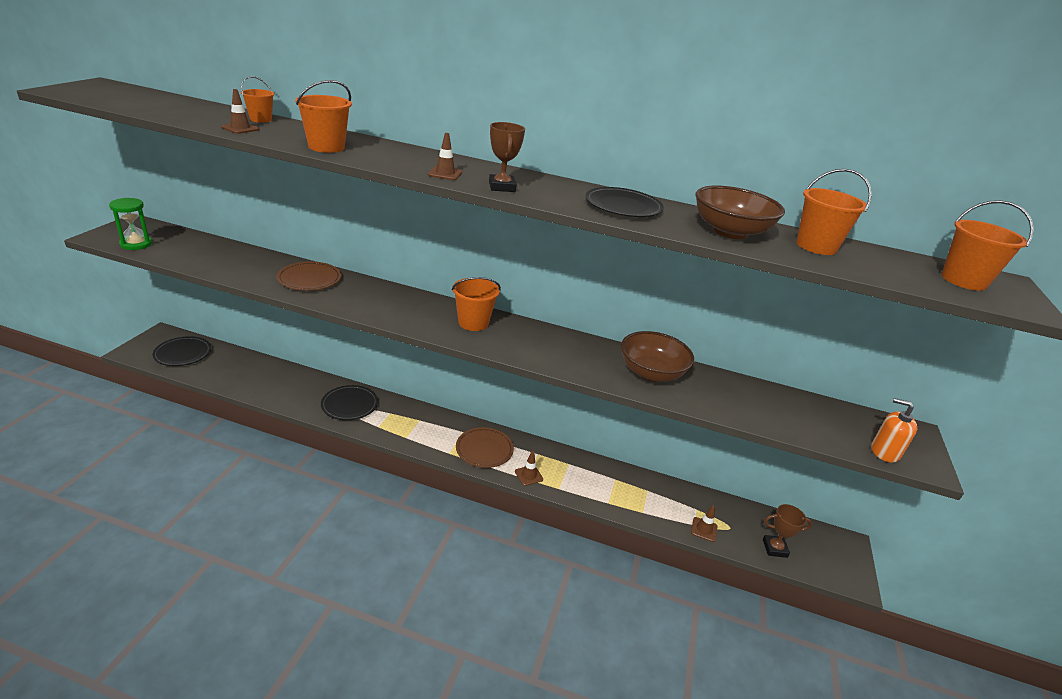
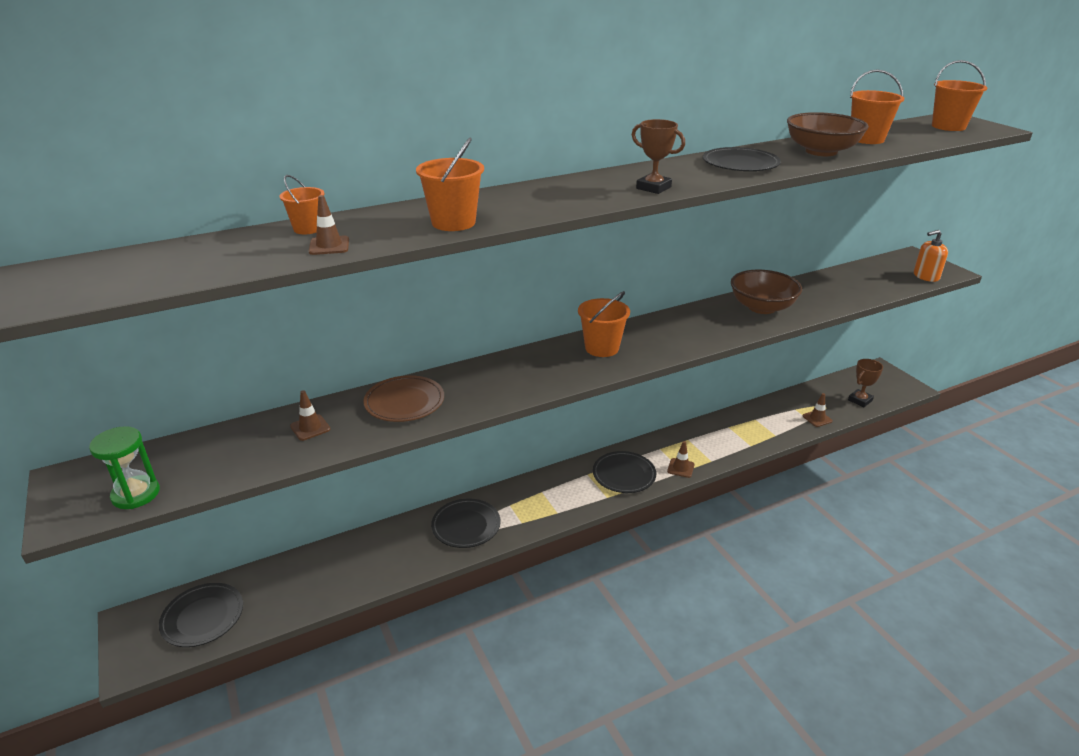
camera: 40 degrees left, 0 degrees up
brown traffic cone [428,133,462,180] -> brown traffic cone moved to [290,390,330,441]
brown plate [456,427,514,468] -> black plate [593,451,656,493]

